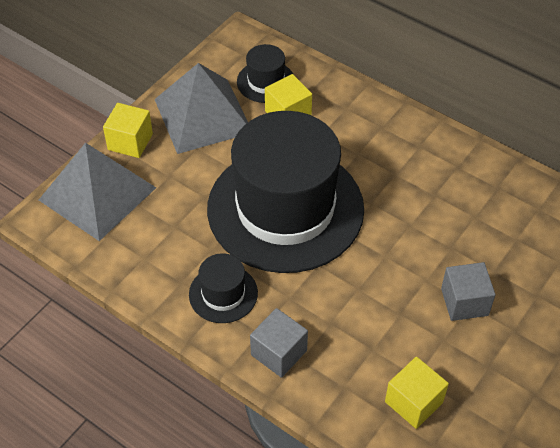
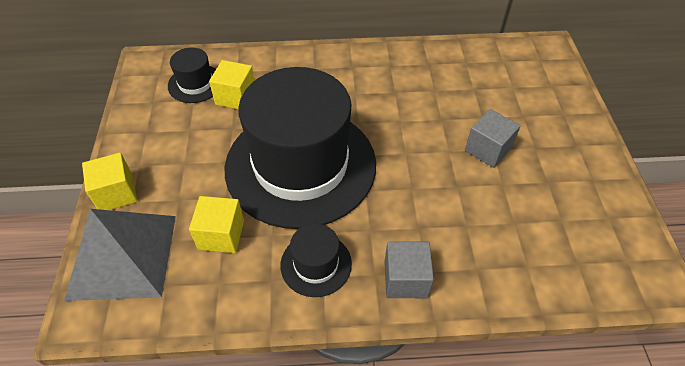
camera: 40 degrees left, 0 degrees up
grey pyramid [154,63,248,154] -> none
yellow cube [385,357,449,429] -> yellow cube moved to [189,196,244,253]

